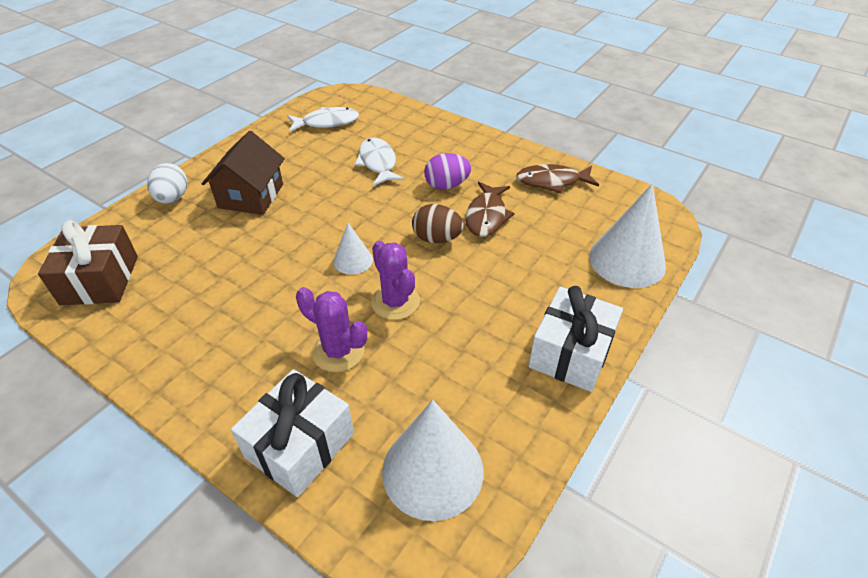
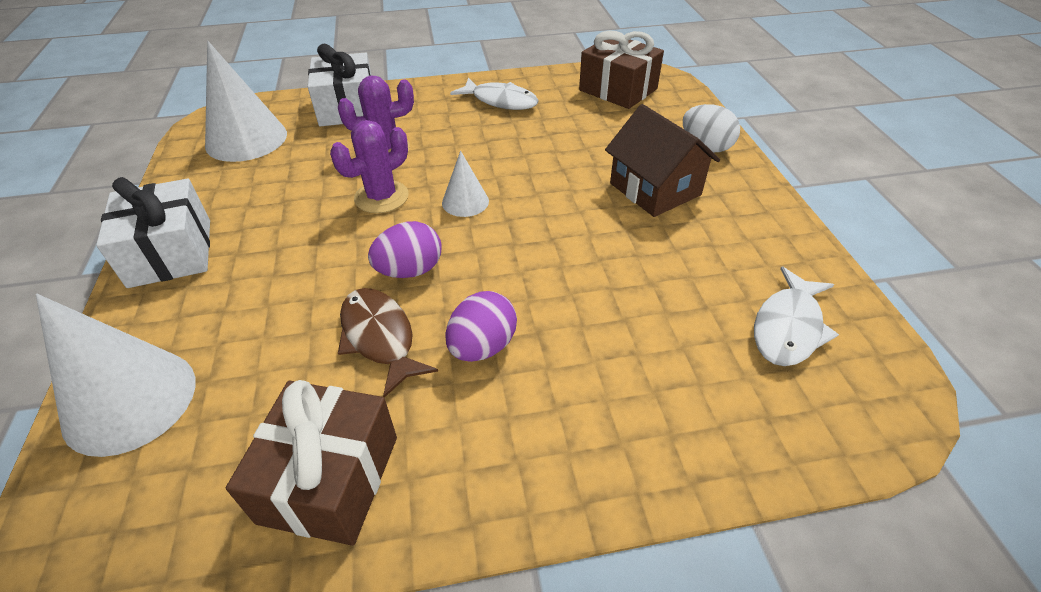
camera: 135 degrees right, 0 degrees up
white fish [355,138,404,186] -> white fish moved to [450,78,539,110]
purple cactus [371,241,420,320] -> purple cactus turned 60 degrees counterclockwise [330,120,408,213]
brown egg [412,204,464,243] -> purple egg [368,221,442,278]
brown fish [516,164,599,193] -> brown gift [226,380,397,546]

